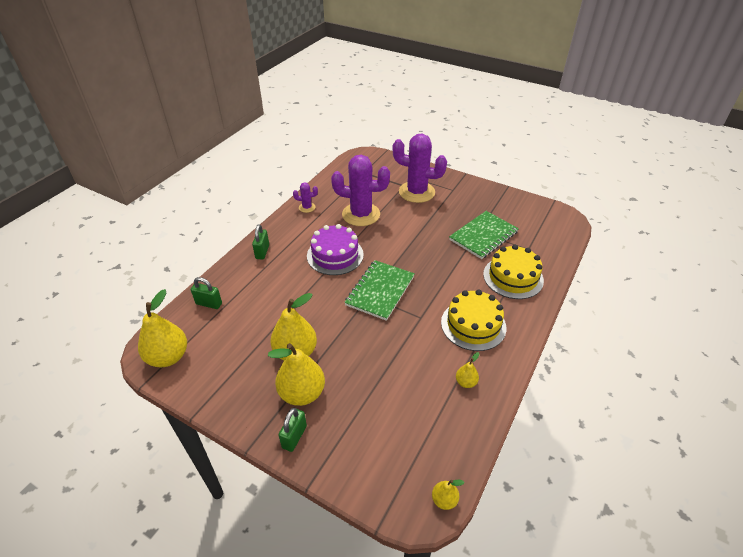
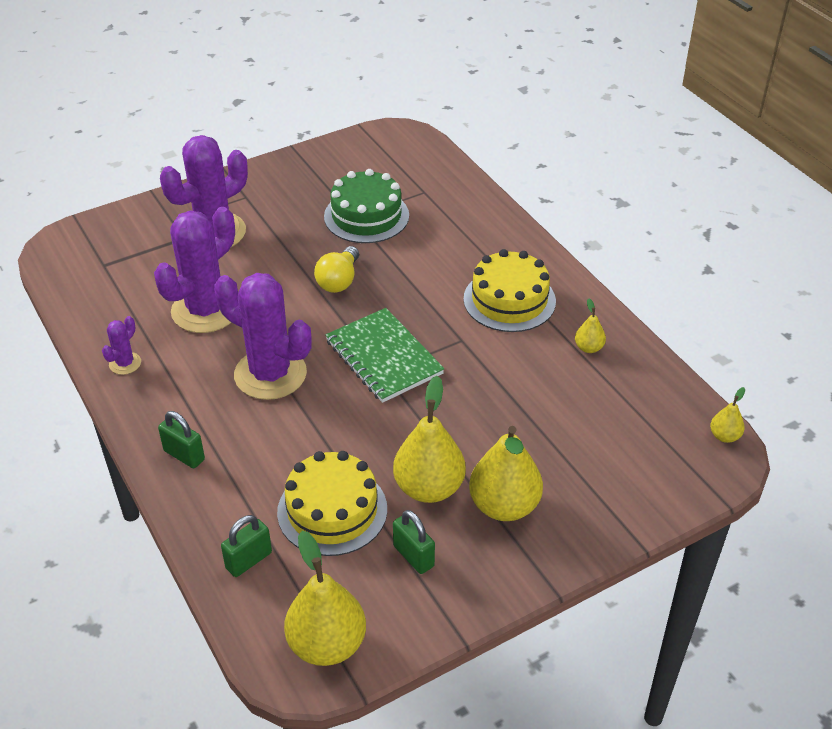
camera: 60 degrees left, 0 degrees up
green padlock [279,408,307,452] -> green padlock moved to [393,510,435,574]
purple cake [307,224,364,275] -> purple cactus [214,273,312,400]
green notebook [449,211,519,259] -> green cake [324,169,409,243]
yellow cake [483,245,544,299] -> yellow cake moved to [277,451,387,556]
none -> yellow light bulb [314,246,359,293]

